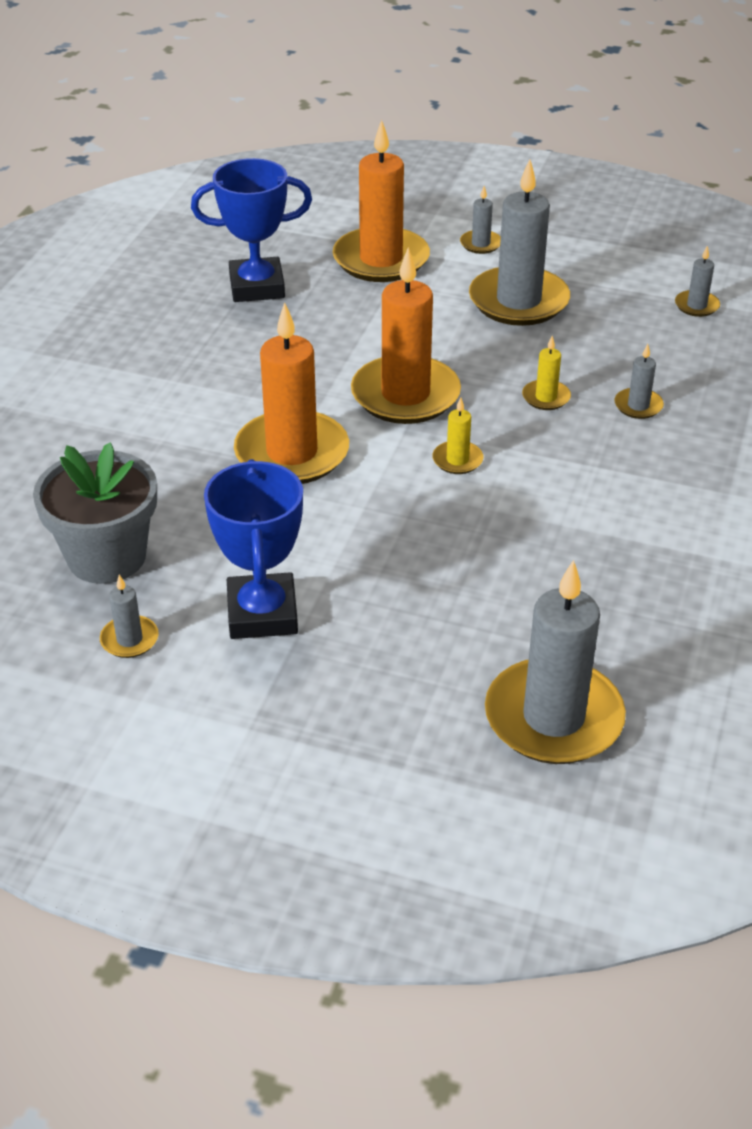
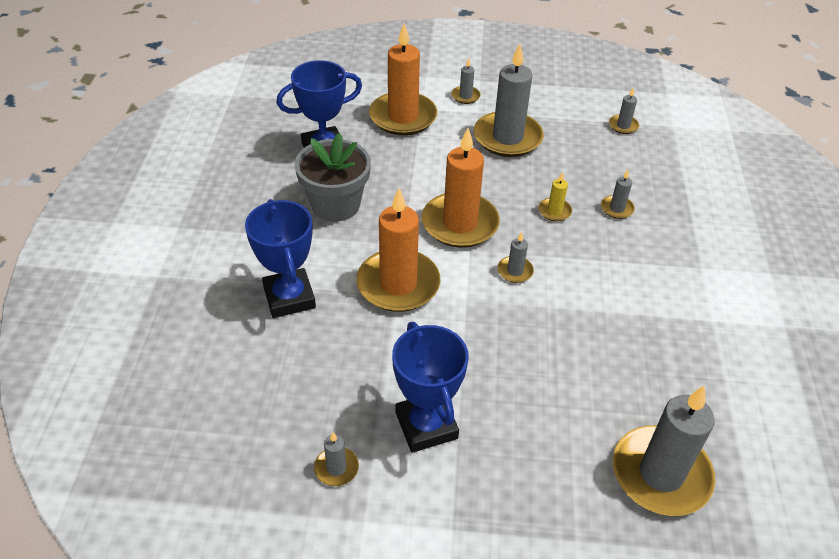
camera: 15 degrees left, 5 degrees up
grey flower pot [33,442,157,584] -> grey flower pot moved to [295,133,371,222]
yellow candle [432,397,483,474] -> grey candle [498,232,534,283]
none -> blue trophy [245,199,316,318]

